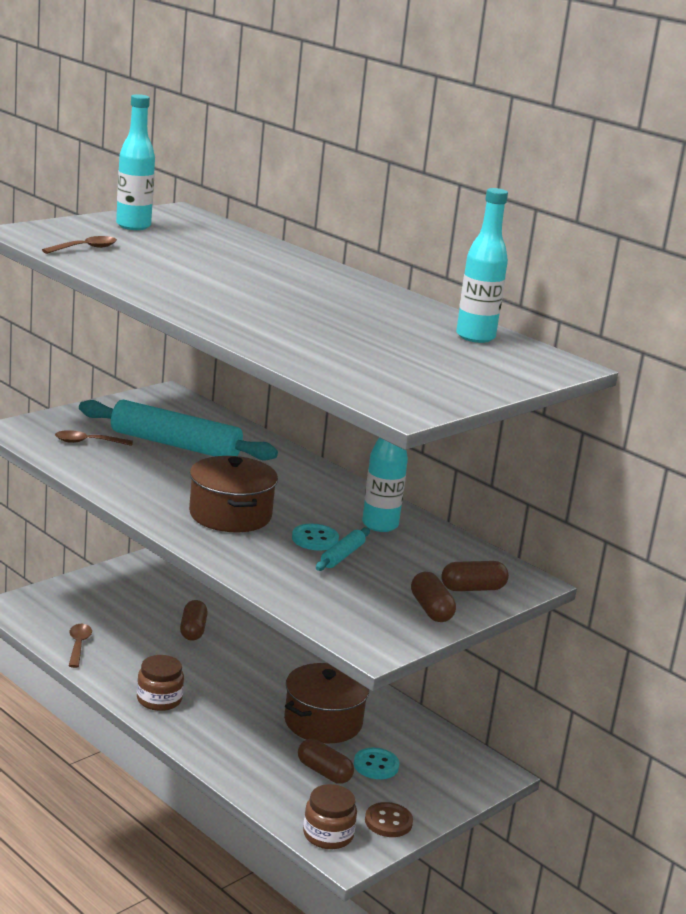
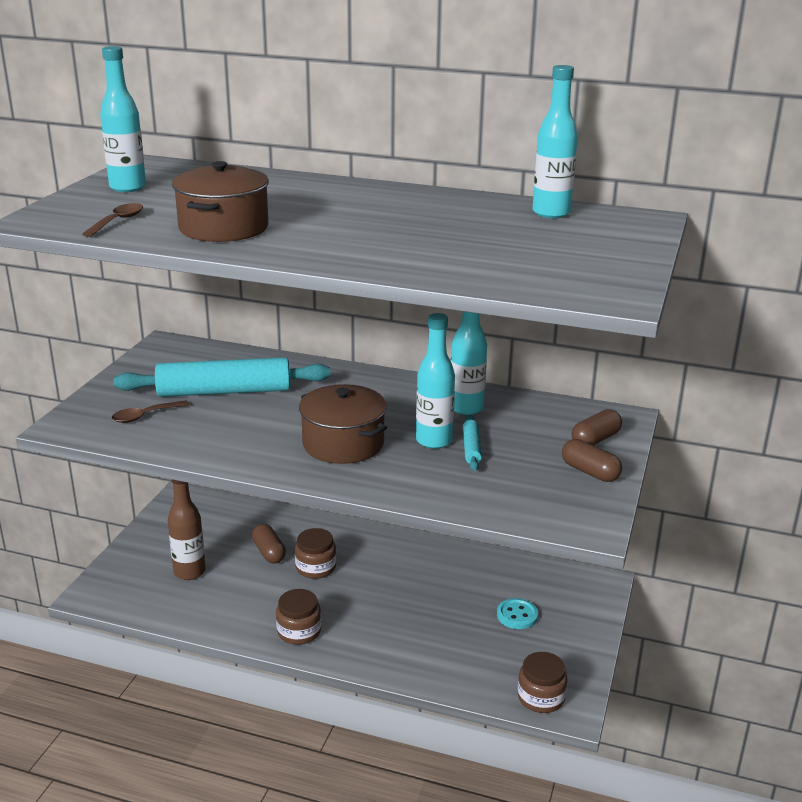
camera: 25 degrees left, 5 degrees up
brown spoon [69,624,92,668] -> none
brown pot [284,663,369,743] -> brown pot moved to [172,161,269,242]
turquoise button [292,524,339,550] -> turquoise bottle [416,313,455,449]
brown capsule [298,739,354,784] -> none
brown button [365,802,413,837] -> none
none -> brown bottle [168,479,206,580]
none -> brown jar [295,528,336,579]

